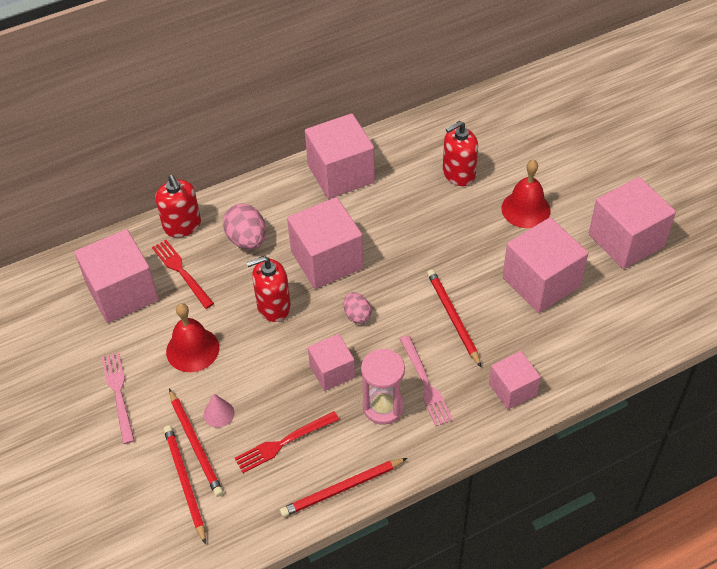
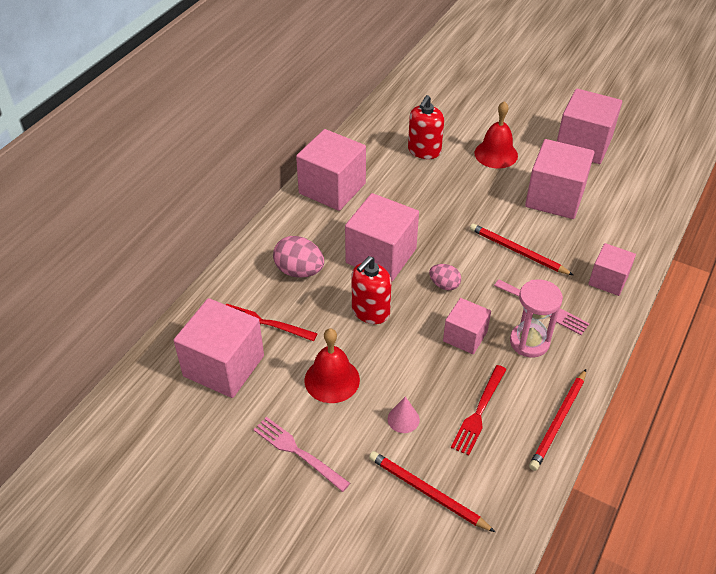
camera: 35 degrees left, 5 degrees down
red soap dispenser [155,175,201,237] -> none
red pencil [169,389,223,497] -> none

